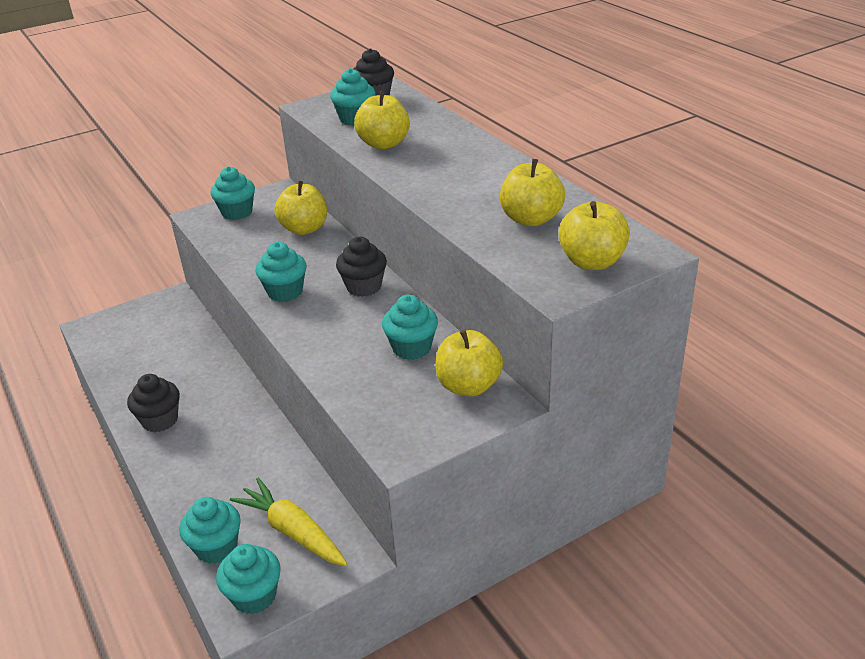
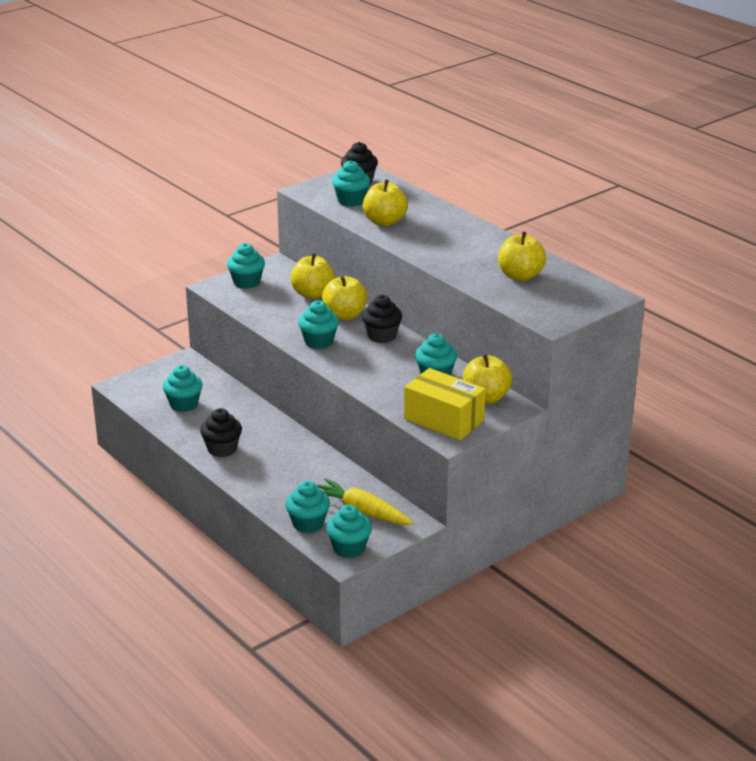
camera: 10 degrees left, 5 degrees down
yellow apple [558,201,630,270] -> yellow apple moved to [322,276,368,320]
none -> turquoise cupcake [163,365,203,412]
none -> yellow box [404,368,486,440]

